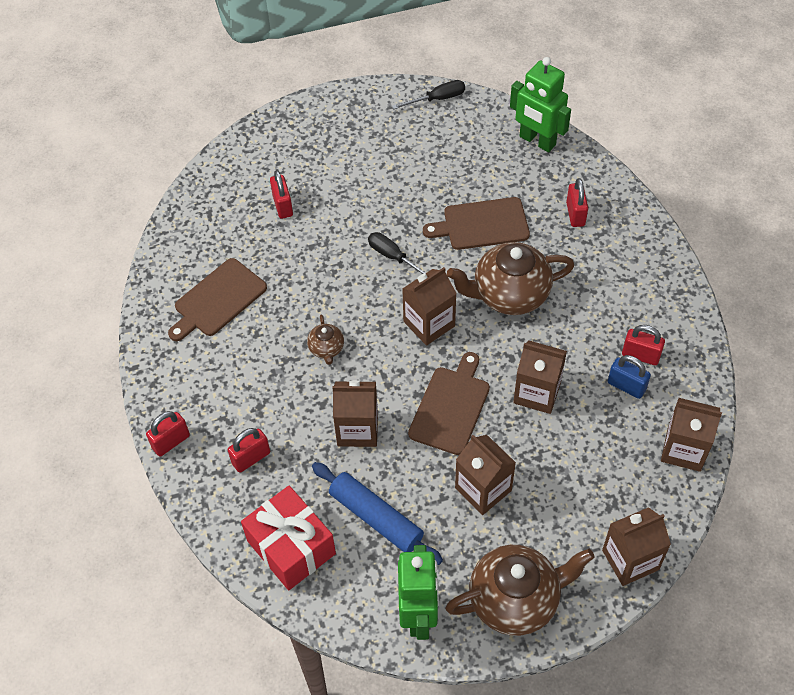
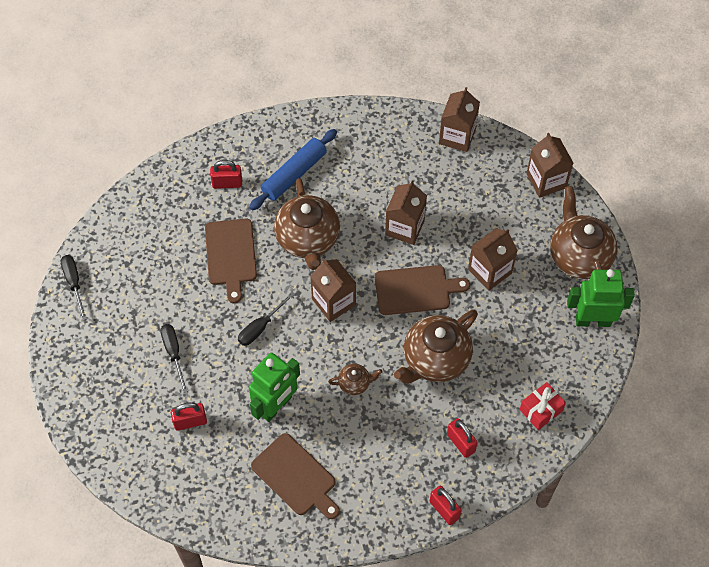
camera: 90 degrees left, 5 degrees up
red gift [241,486,336,590] -> red gift [520,382,566,430], size x0.60
blue rolling pin [312,462,443,565] -> blue rolling pin moved to [249,129,337,211]
brown carton [332,380,378,447] -> brown teapot [394,310,478,384]
brown cutting board [408,352,490,455] -> brown cutting board turned 150 degrees clockwise [375,265,470,315]
green robot [510,57,571,152] -> green robot moved to [249,353,300,422]
blue padlock [608,355,651,399] -> none
red padlock [622,325,665,365] -> none
none -> black screwdriver [160,324,188,393]

